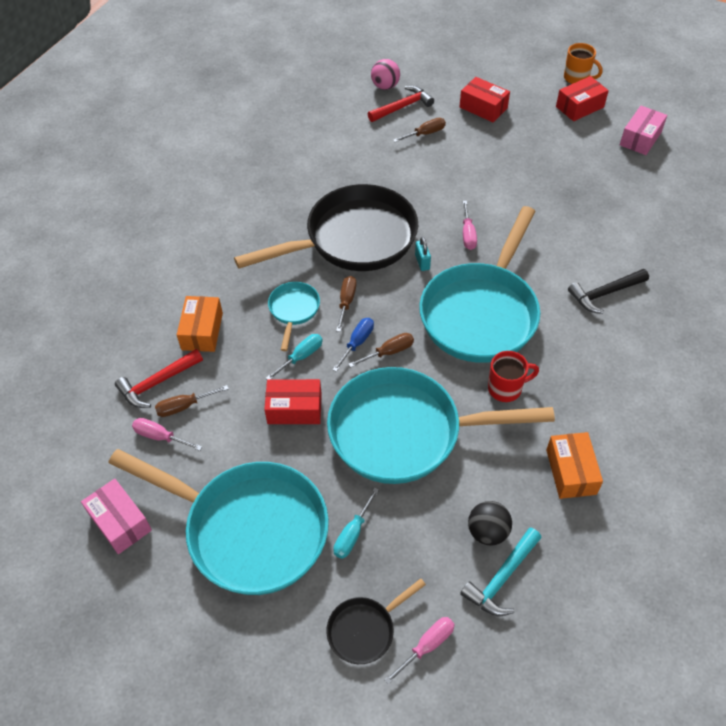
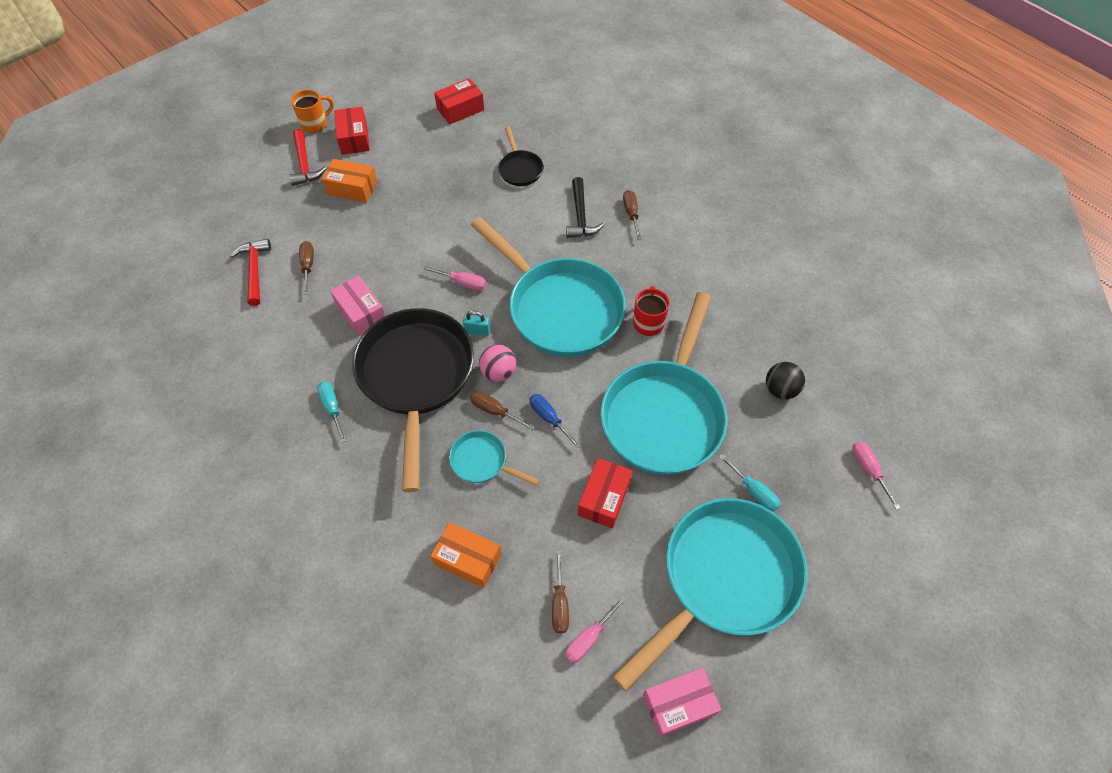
camera: 70 degrees left, 5 degrees up
red hammer [115,349,203,408] -> red hammer moved to [289,129,326,186]
turquoise screwdriver [266,334,323,379] -> turquoise screwdriver moved to [317,381,346,443]
black pan [327,578,426,664] -> black pan moved to [498,126,543,186]
brown screwdriver [348,333,414,368] -> brown screwdriver moved to [623,190,641,240]
pink ball [371,59,400,90] -> pink ball moved to [479,345,516,382]
red box [459,77,510,122] -> red box moved to [434,78,484,124]
turquoise hammer [460,528,542,616] -> none
orange box [546,432,603,499] -> orange box moved to [322,159,377,203]
pink box [620,106,667,155] -> pink box moved to [330,276,385,336]

